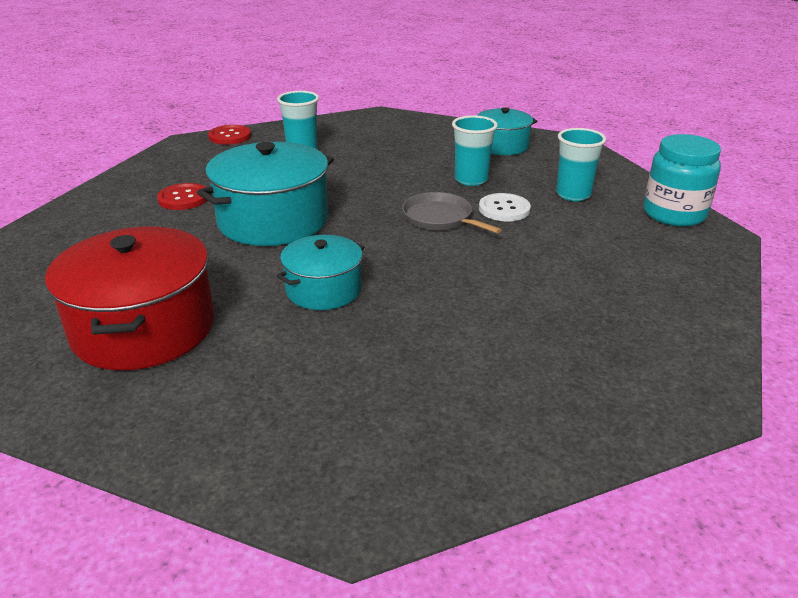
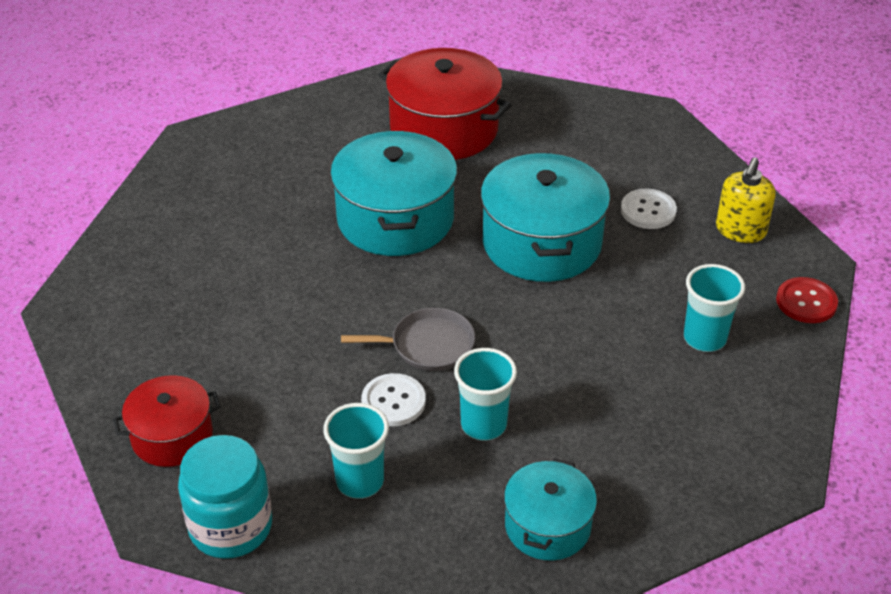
camera: 130 degrees right, 10 degrees up
red button [157,183,207,210] -> white button [621,189,677,229]
turquoise pot [277,235,364,310] -> turquoise pot [330,131,457,256], size x1.71
none -> red pot [113,375,221,467]
none -> yellow soap dispenser [716,157,776,243]

